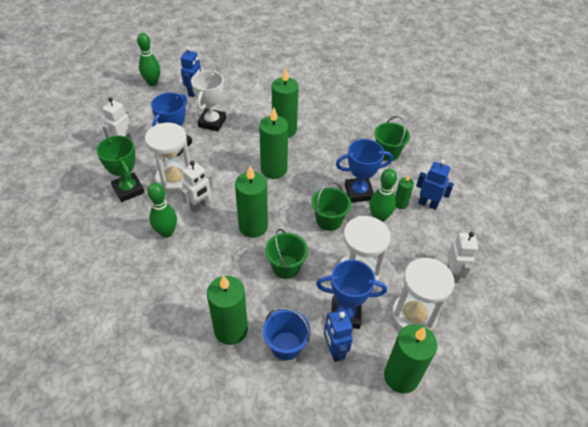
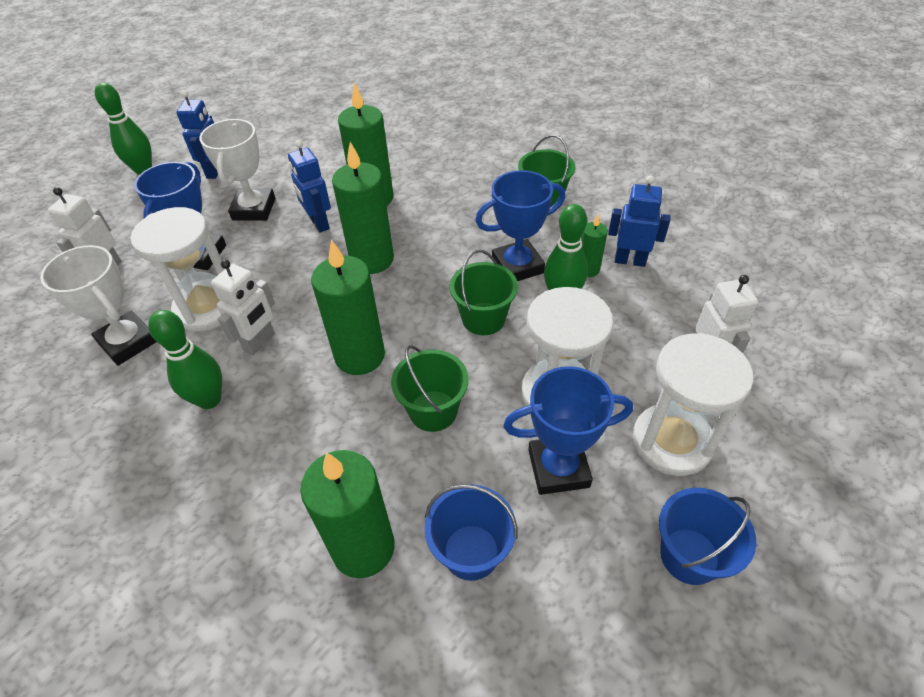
camera: 10 degrees left, 0 degrees up
green trophy [96,136,145,202] -> white trophy [40,245,156,366]
blue robot [324,310,353,362] -> blue robot moved to [288,140,331,233]
green candle [384,324,437,393] -> blue bucket [659,488,756,585]

